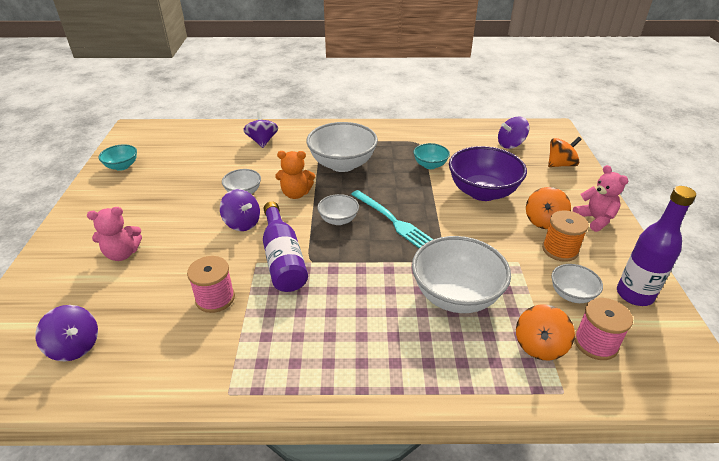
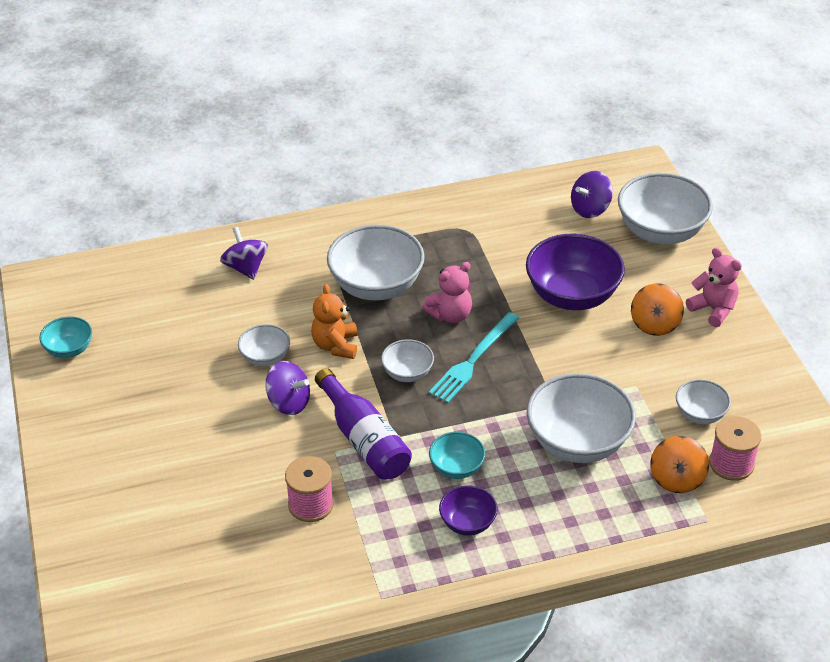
camera: 15 degrees left, 5 degrees up
purple spinning top [35,305,98,361] -> none
pink teddy bear [87,207,142,261] -> pink teddy bear moved to [422,262,472,323]
orange teddy bear [275,151,315,199] -> orange teddy bear turned 105 degrees clockwise [311,284,358,359]
turquoise fork [351,190,433,248] -> turquoise fork turned 90 degrees clockwise [429,312,519,403]
turquoise bowl [413,143,450,169] -> turquoise bowl moved to [429,432,485,479]
orange spool [542,210,589,262] -> none
orange spinning top [548,137,582,167] -> white bowl [618,173,713,244]
purple bottle [617,186,696,306] -> none
none -> purple bowl [439,485,497,536]

